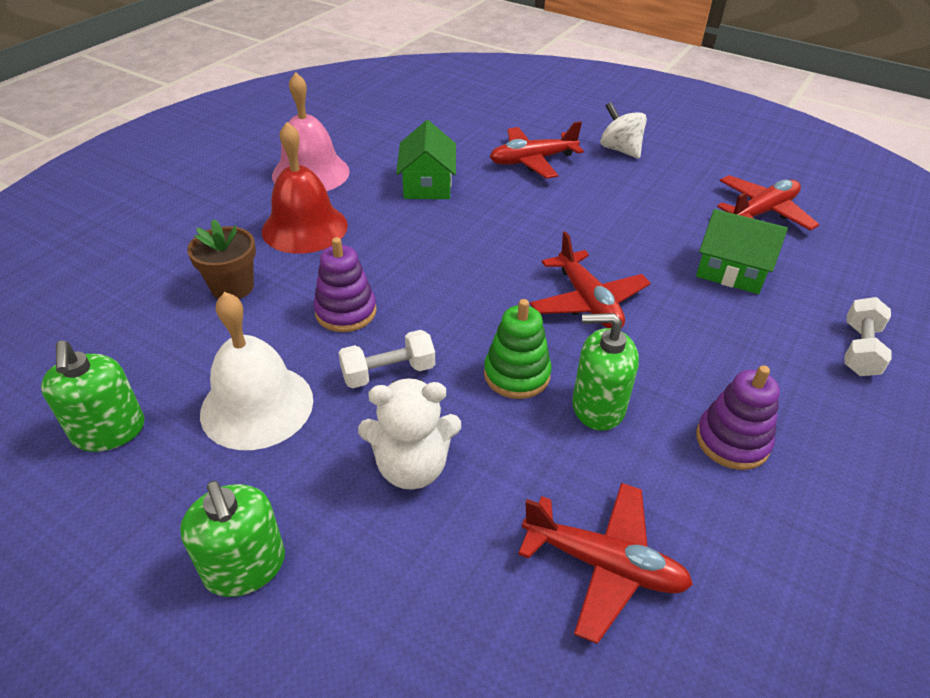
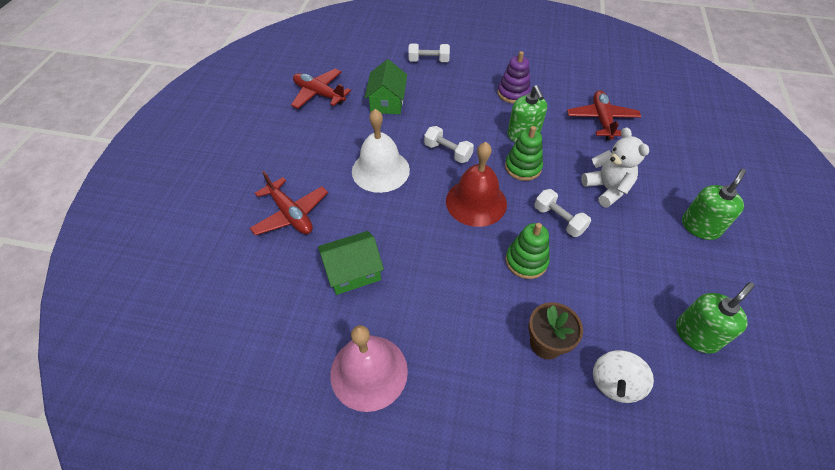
camera: 110 degrees left, 10 degrees up
white bell [200,292,313,450] -> white bell moved to [352,109,410,193]
red bell [262,122,348,254] -> red bell moved to [446,142,507,227]
purple stacking toy [314,237,377,332] -> green stacking toy [505,223,550,279]
red plane [530,231,651,328] -> white dumbbell [424,126,474,163]
white spinning top [600,102,647,159] -> white spinning top moved to [593,350,654,403]

